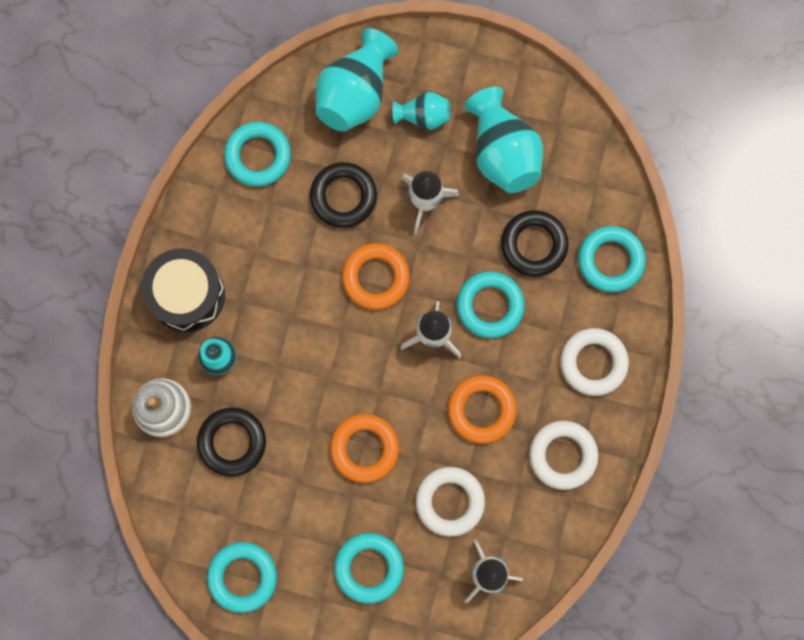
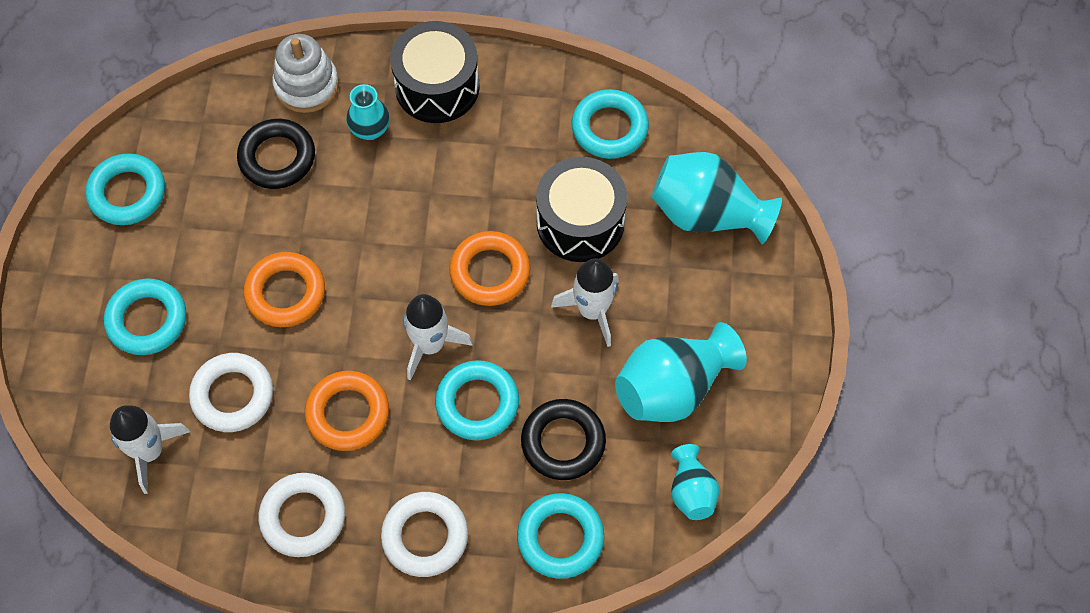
camera: 80 degrees right, 15 degrees down
black ring [310,162,377,228] -> black drum [536,157,627,262]
turquoise vase [392,92,450,130] -> turquoise vase moved to [671,444,719,520]

